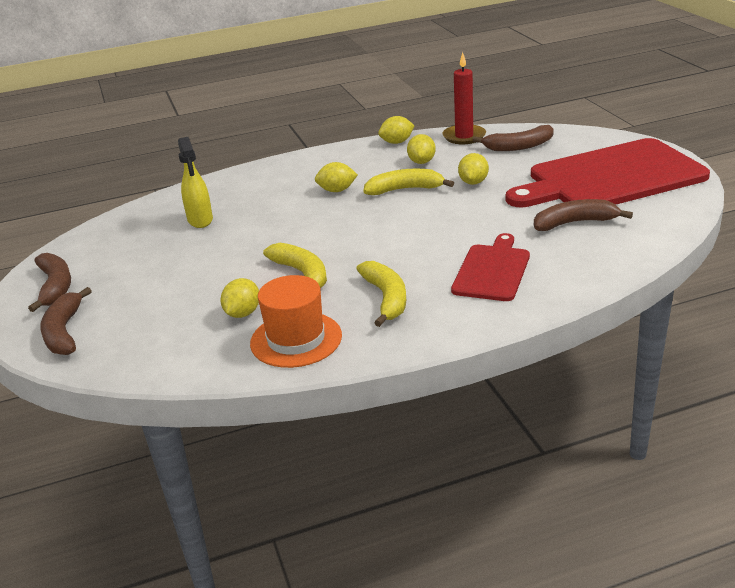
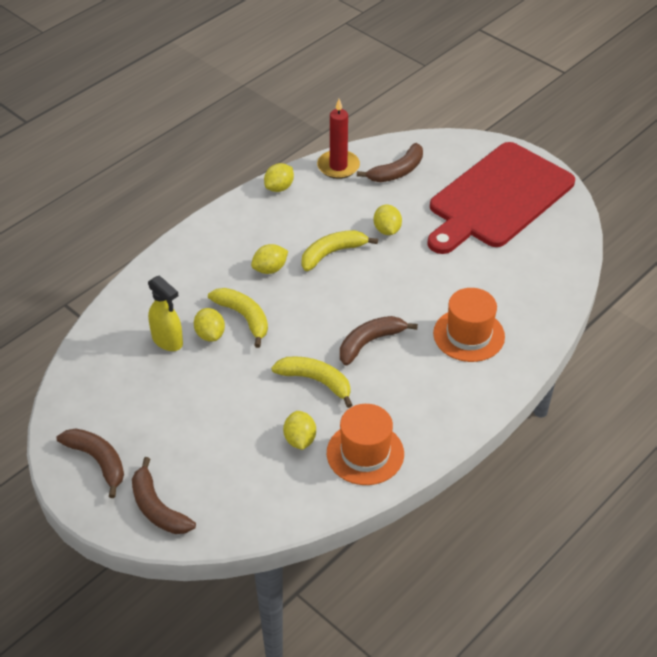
camera: 30 degrees left, 15 degrees up
yellow banana [356,261,406,327] -> yellow banana moved to [208,288,268,348]
yellow lemon [407,134,436,164] -> yellow lemon moved to [194,308,225,342]
red cutting board [451,233,530,301] -> orange hat [433,288,505,362]
brown banana [534,199,633,231] -> brown banana moved to [340,316,418,366]

